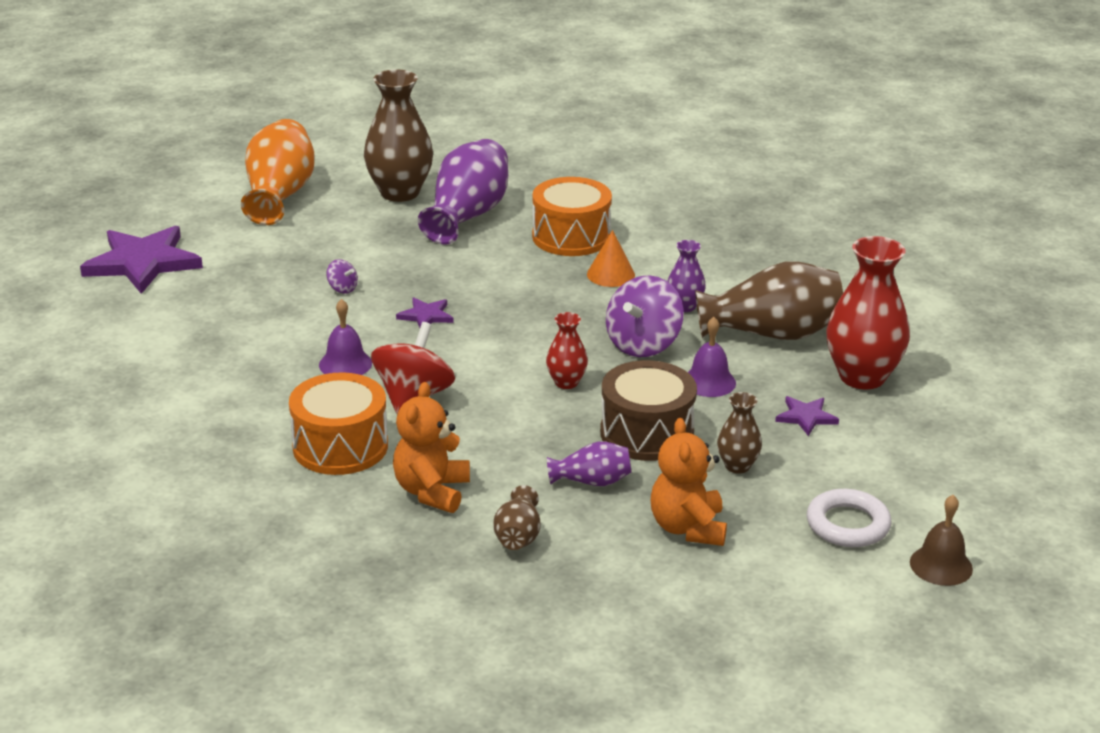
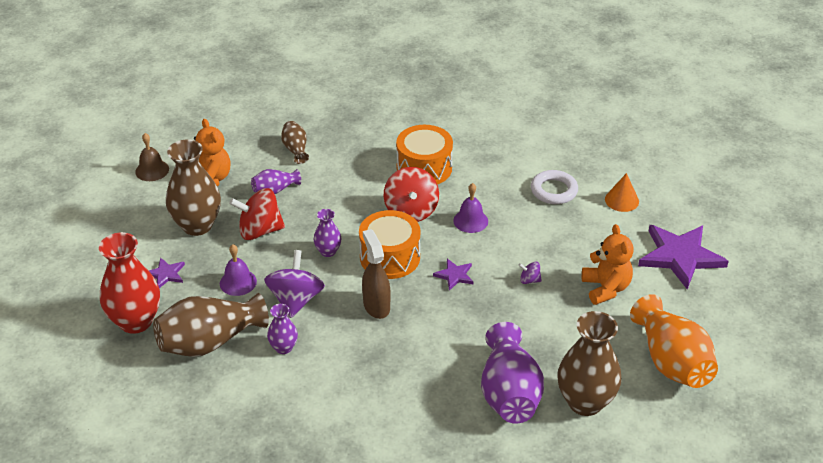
camera: 155 degrees right, 10 degrees up
orange teddy bear [393,382,470,513] -> orange teddy bear moved to [582,224,634,305]
orange drum [532,177,612,256] -> orange drum moved to [359,210,420,279]
red vase [546,312,588,389] -> purple vase [314,209,341,257]
orange cone [587,230,635,287] -> orange cone moved to [605,173,639,212]
brown drum [600,360,697,461] -> red spinning top [229,188,285,240]
brown vase [717,392,762,474] -> brown vase [166,139,221,236], size x1.98
white ring [807,489,891,547] -> white ring moved to [531,170,578,204]
brown bell [910,495,973,586] -> brown bell moved to [135,133,169,181]
none -> brown spray bottle [362,229,391,319]

